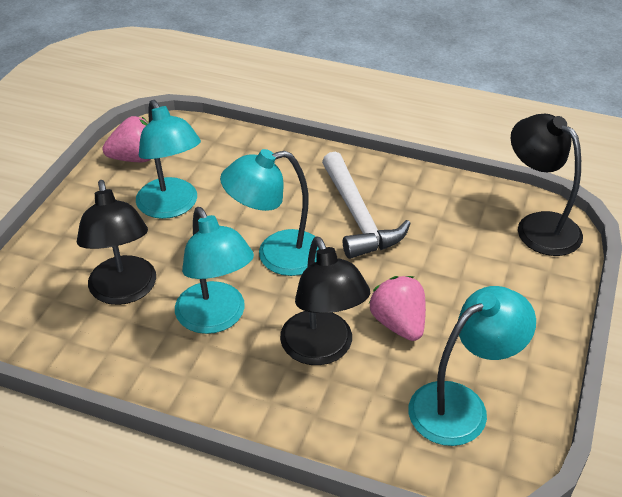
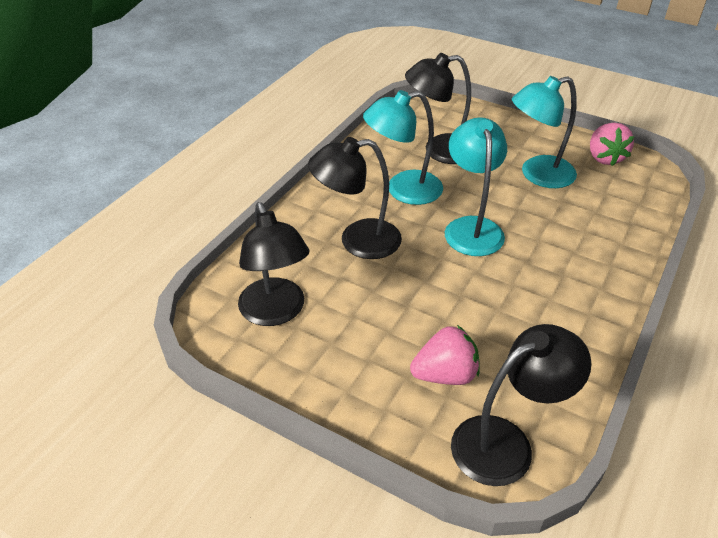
camera: 100 degrees right, 0 degrees up
white hammer [322,151,411,259] -> none
pink strawberry [369,276,426,341] -> pink strawberry moved to [410,325,480,385]
turquoise lamp [409,286,536,446] -> black lamp [238,202,310,326]

